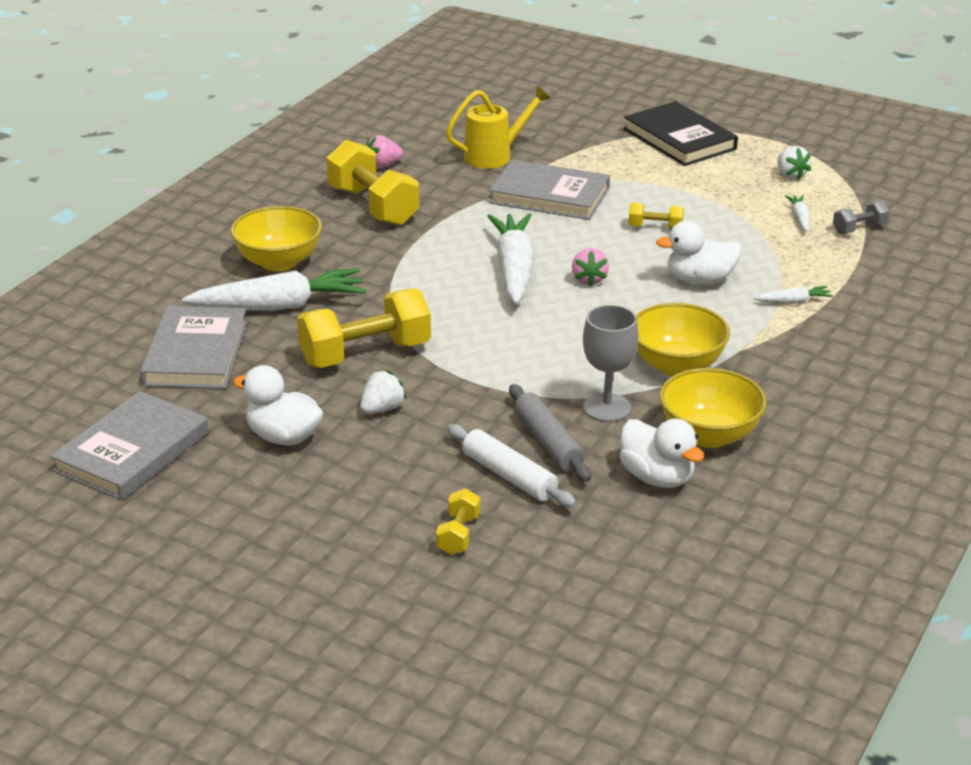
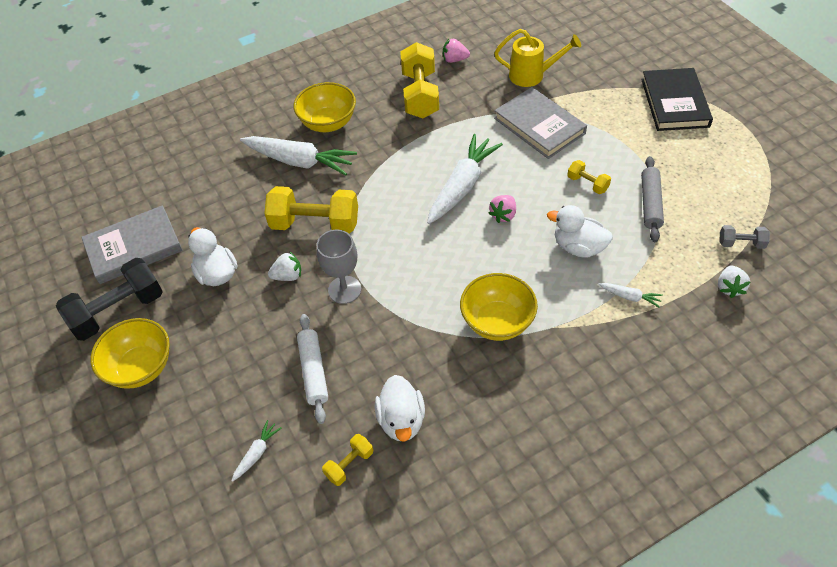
camera: 35 degrees right, 20 degrees up
grey book [140,306,247,389] -> none
yellow dumbbell [436,489,480,555] -> yellow dumbbell moved to [322,434,373,486]
grey rolling pin [509,384,591,482] -> grey rolling pin moved to [641,156,664,242]
grey goblet [583,305,638,422] -> grey goblet moved to [317,230,361,304]
yellow bowl [659,368,767,448] -> yellow bowl moved to [90,318,170,389]
white strawberry [777,146,811,180] -> white strawberry moved to [718,265,750,298]
white carrot [785,195,810,231] -> white carrot moved to [232,420,282,482]
none -> black dumbbell [56,258,163,341]

